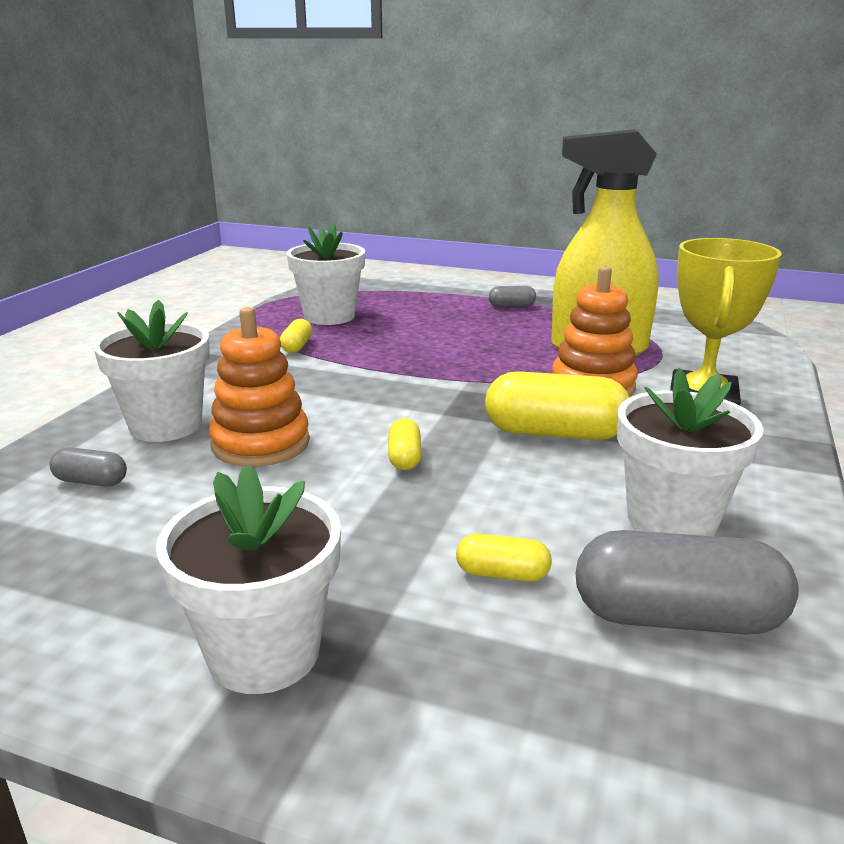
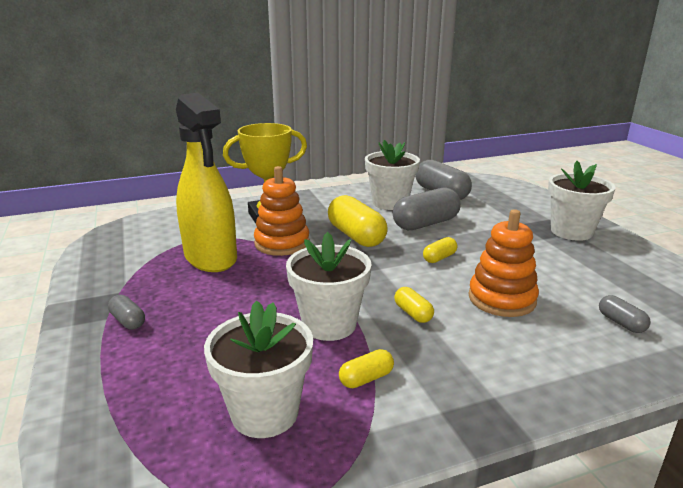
camera: 130 degrees left, 0 degrees up
white flower pot [93,300,210,442] -> white flower pot moved to [286,232,372,341]
yellow capsule [456,534,552,582] -> yellow capsule moved to [394,287,434,323]
none -> grey capsule [393,188,461,230]

